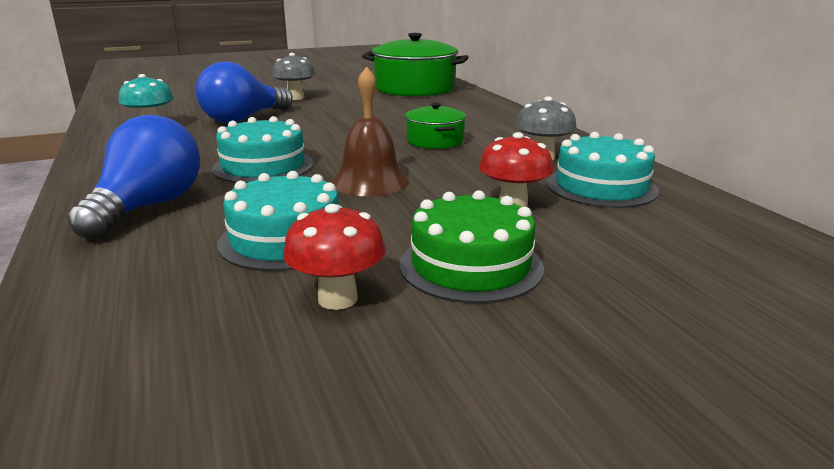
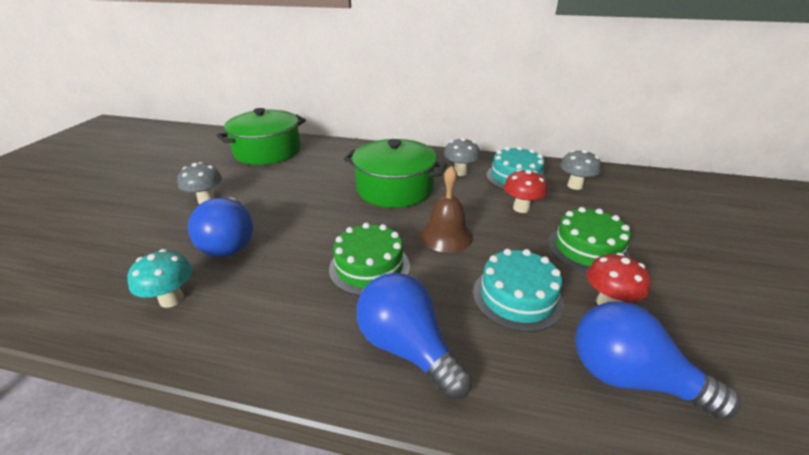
camera: 55 degrees left, 10 degrees up
turquoise cake [212,116,313,183] -> green cake [329,223,410,296]
green pot [405,103,466,149] -> green pot [344,139,447,208], size x1.92
none -> grey mushroom [560,150,601,190]
none -> blue light bulb [575,301,741,420]

